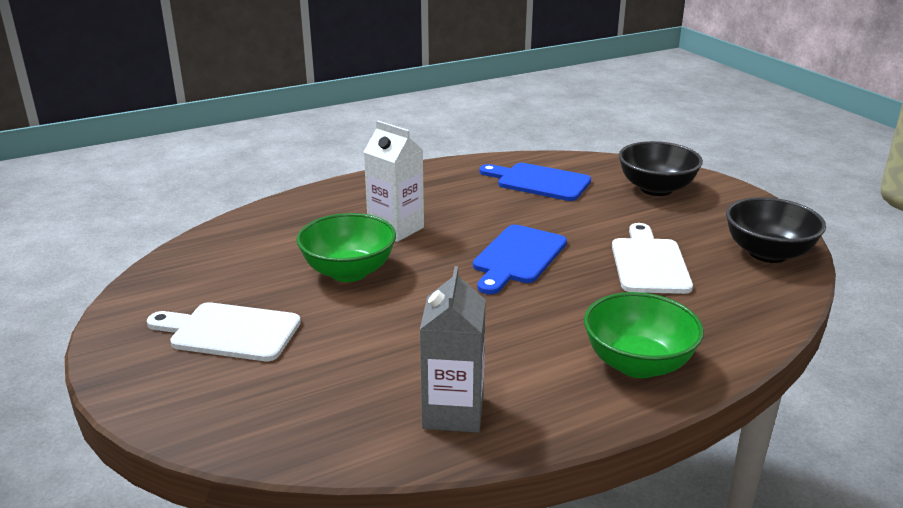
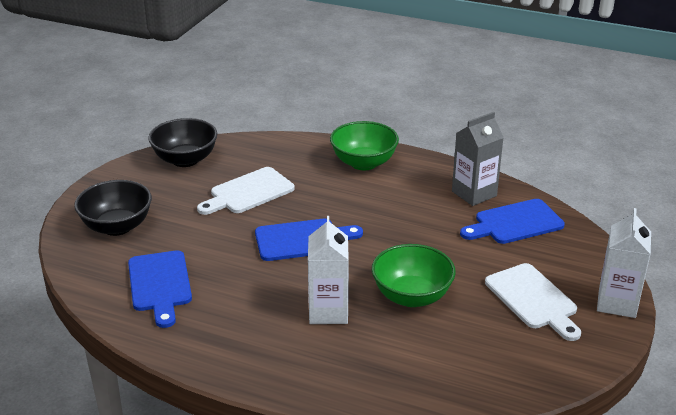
camera: 130 degrees left, 5 degrees up
none -> blue cutting board [460,199,565,244]
none -> white carton [597,208,651,318]

